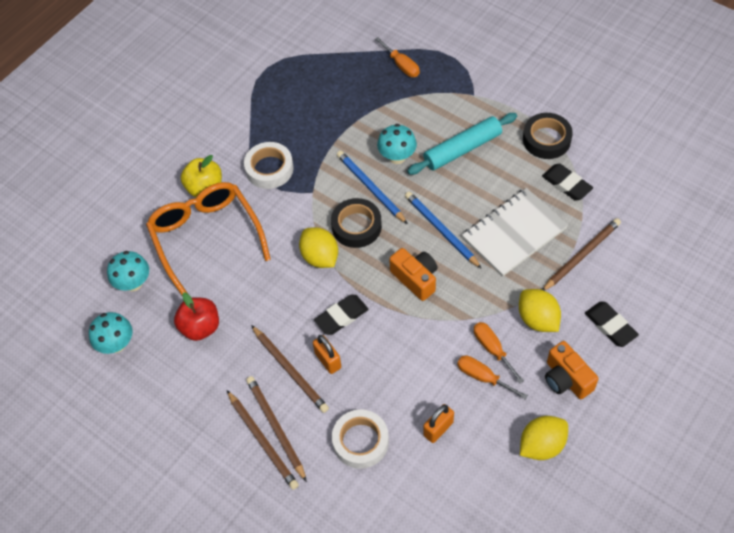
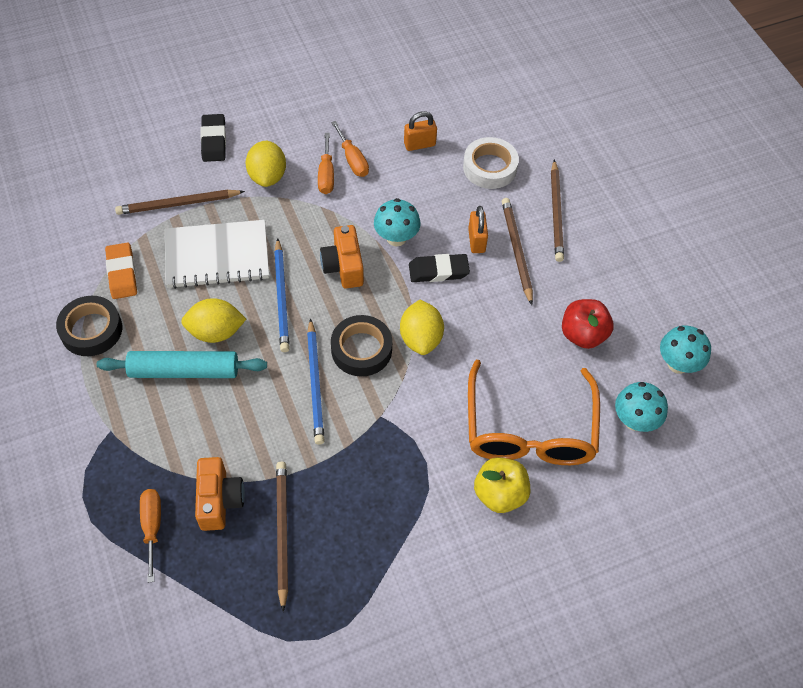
camera: 155 degrees left, 0 degrees up
brown pencil [227,390,299,490] -> brown pencil moved to [276,462,288,612]
white tape [244,142,294,189] -> none
turquoise mushroom [377,124,417,164] -> turquoise mushroom moved to [374,198,421,246]
yellow lemon [520,416,568,460] -> yellow lemon moved to [181,298,246,343]
black eraser [542,164,593,200] -> orange eraser [105,242,137,299]
orange camera [545,341,599,399] -> orange camera moved to [195,457,245,531]

